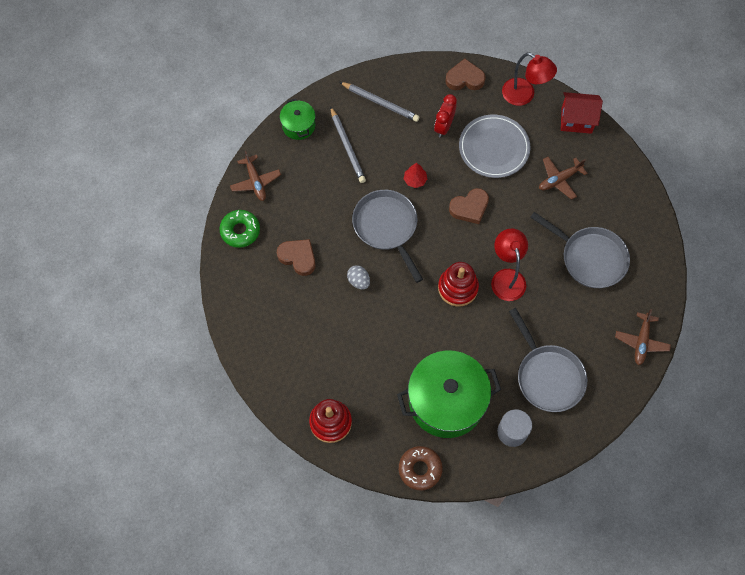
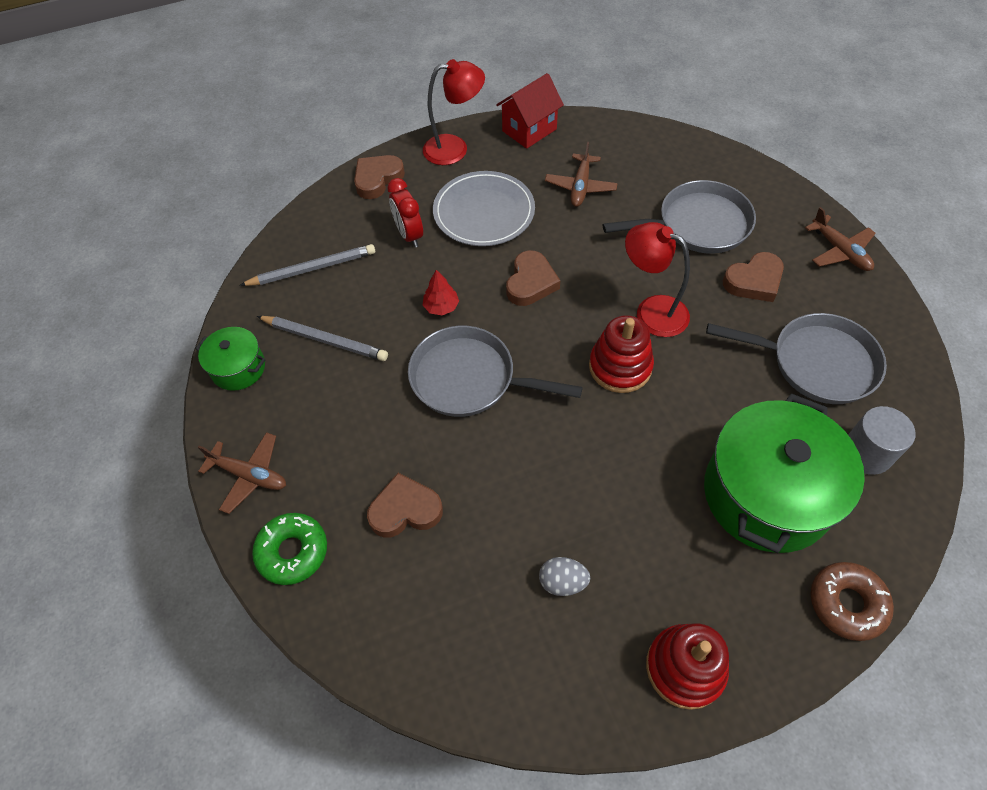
camera: 45 degrees left, 10 degrees down
grey egg [347,265,370,290] -> grey egg moved to [539,557,590,596]
none -> brown heart [723,252,784,302]

